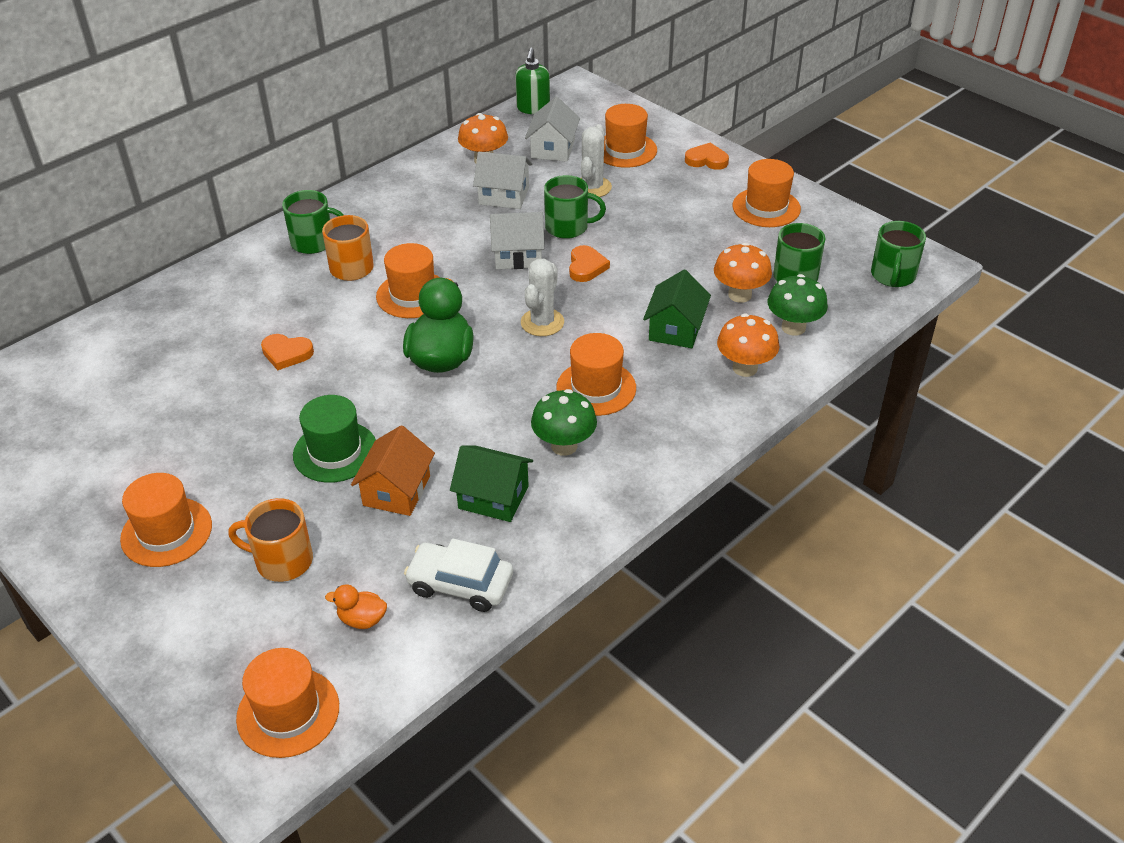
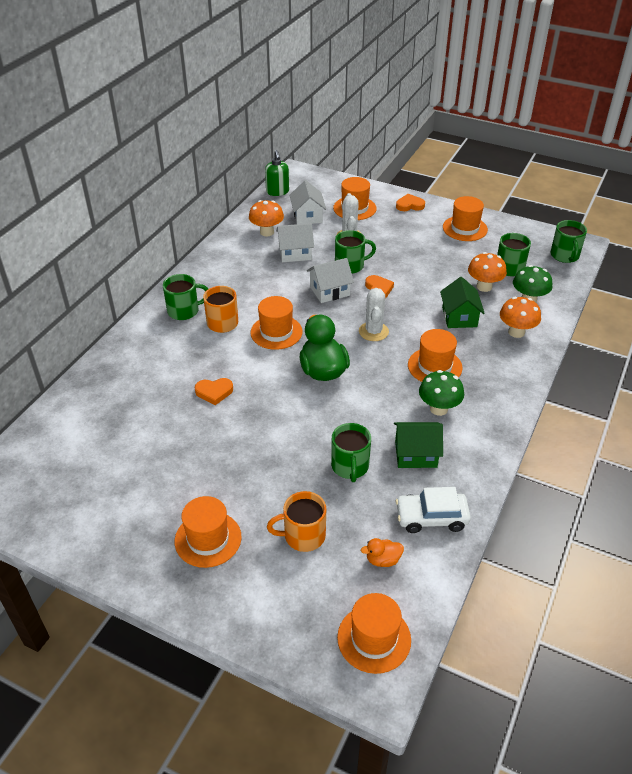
camera: 20 degrees left, 0 degrees up
green hat [293,395,376,483] -> none
orange house [351,425,435,516] -> green mug [331,423,371,482]

